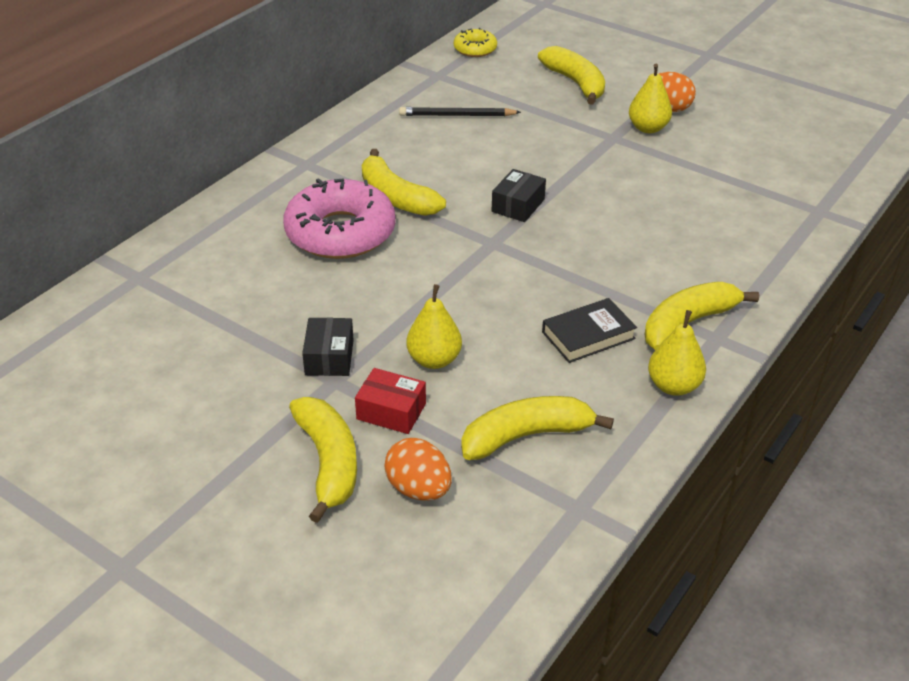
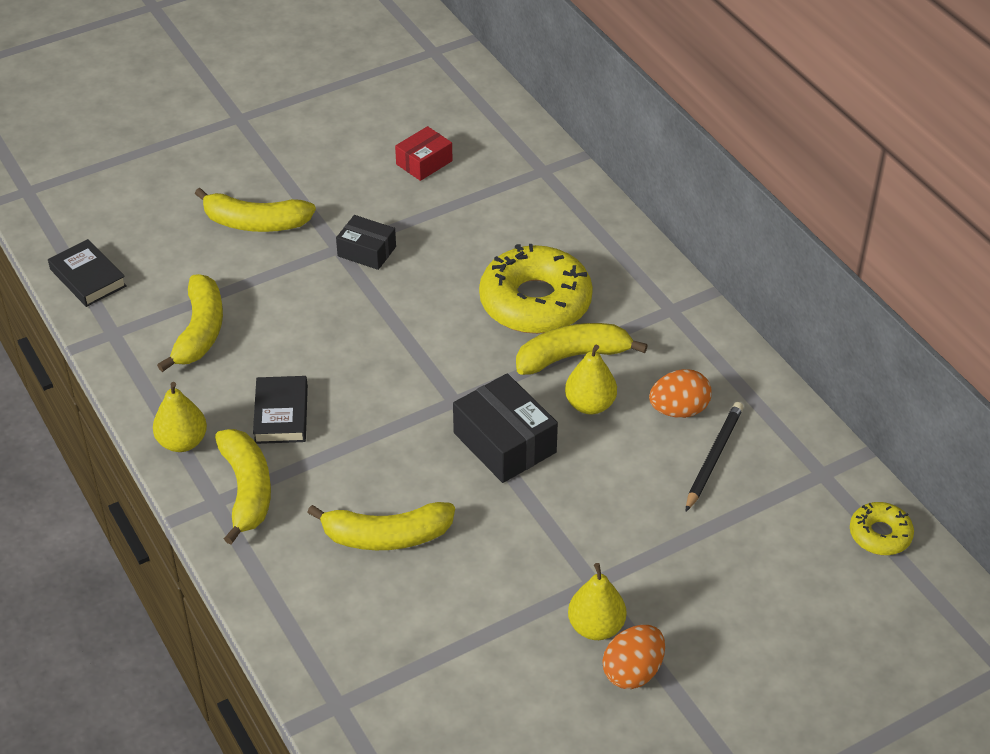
camera: 115 degrees right, 5 degrees up
pink donut [283,178,396,259] -> yellow donut [479,244,593,334]
red box [355,368,426,434] -> red box moved to [395,126,453,181]
orange egg [384,438,452,501] -> orange egg moved to [649,369,712,418]
yellow pear [406,284,462,369] -> yellow pear moved to [565,345,617,414]
black box [492,169,546,222] -> black box [453,373,558,483], size x1.61
yellow banana [538,46,605,105] -> yellow banana moved to [307,502,455,550]
none -> black book [48,239,127,307]

